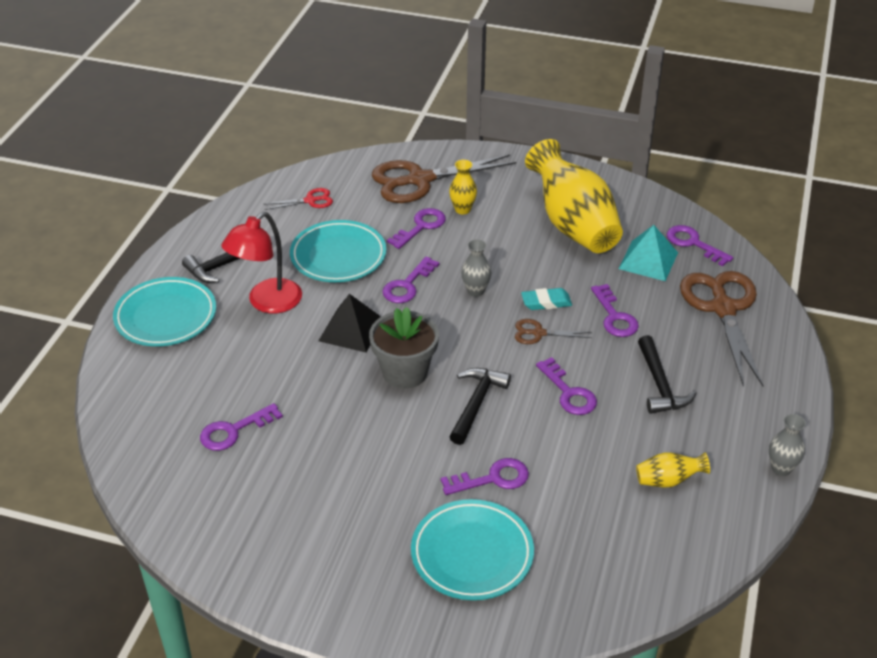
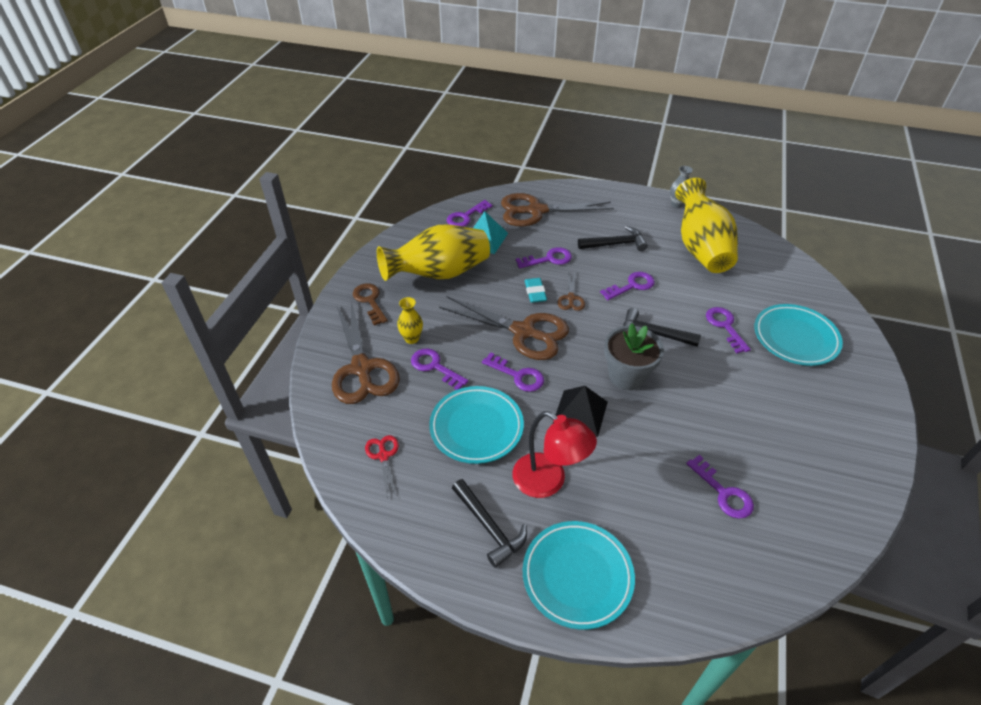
camera: 90 degrees left, 5 degrees up
grey vase [461,239,491,297] -> brown scissors [439,296,569,360]
yellow vase [636,452,710,488] -> yellow vase [675,178,738,273], size x2.33
none -> brown key [353,283,388,325]

